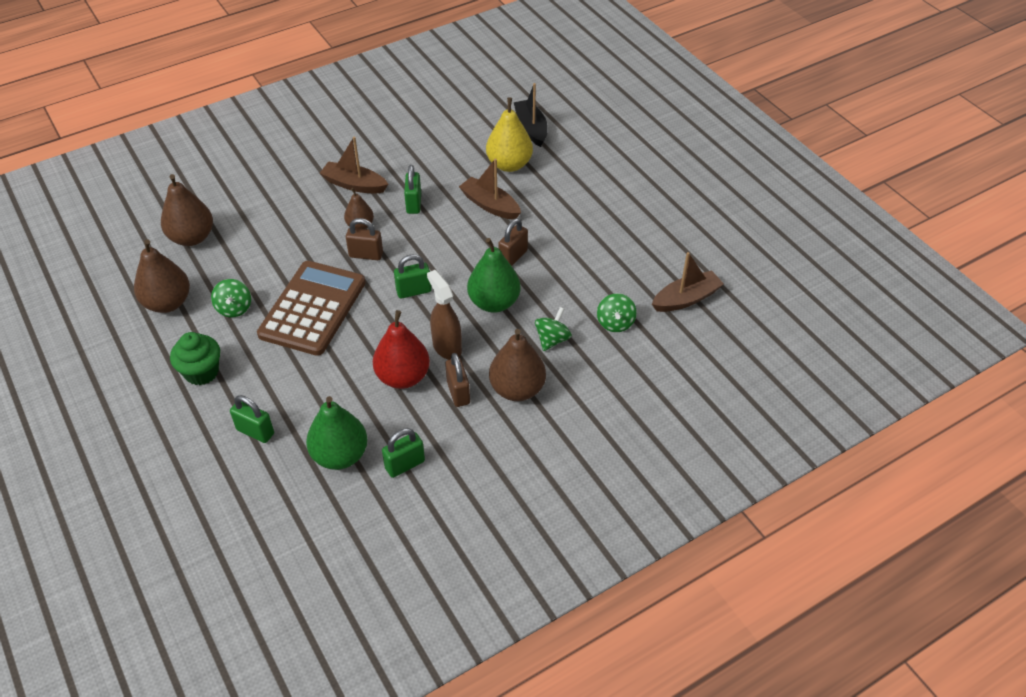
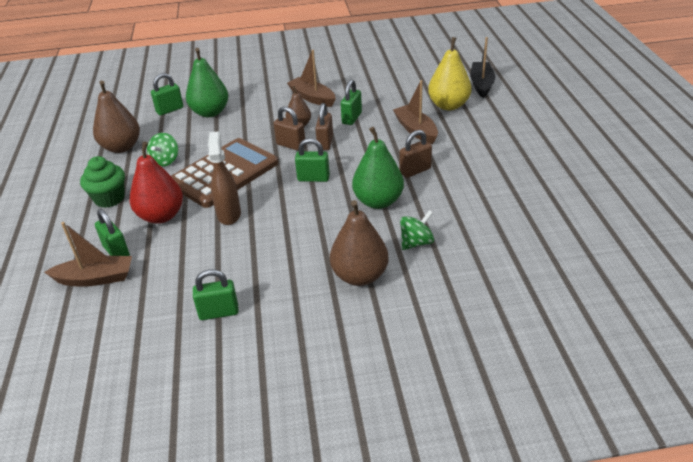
camera: 25 degrees right, 10 degrees down
brown pear [161,174,213,246] -> green padlock [151,73,184,115]
green pear [306,396,368,470] -> green pear moved to [186,48,228,117]
red pear [373,310,430,389] -> red pear moved to [130,142,183,224]
brown spray bottle [427,270,462,360] -> brown spray bottle moved to [208,132,241,225]
brown padlock [445,353,470,407] -> brown padlock moved to [315,103,333,150]
green spinning top [597,293,637,332] -> none
brown boat [652,252,724,312] -> brown boat moved to [44,222,132,287]

